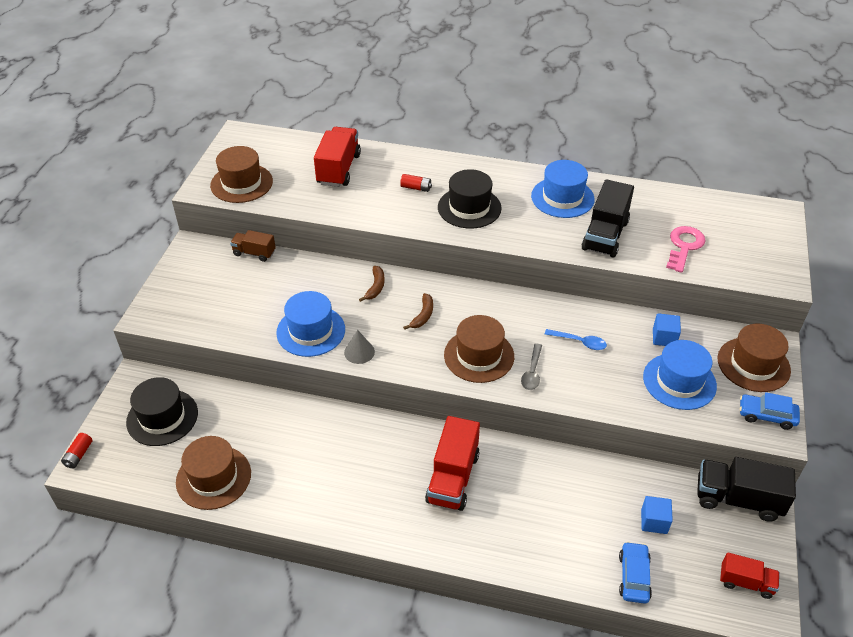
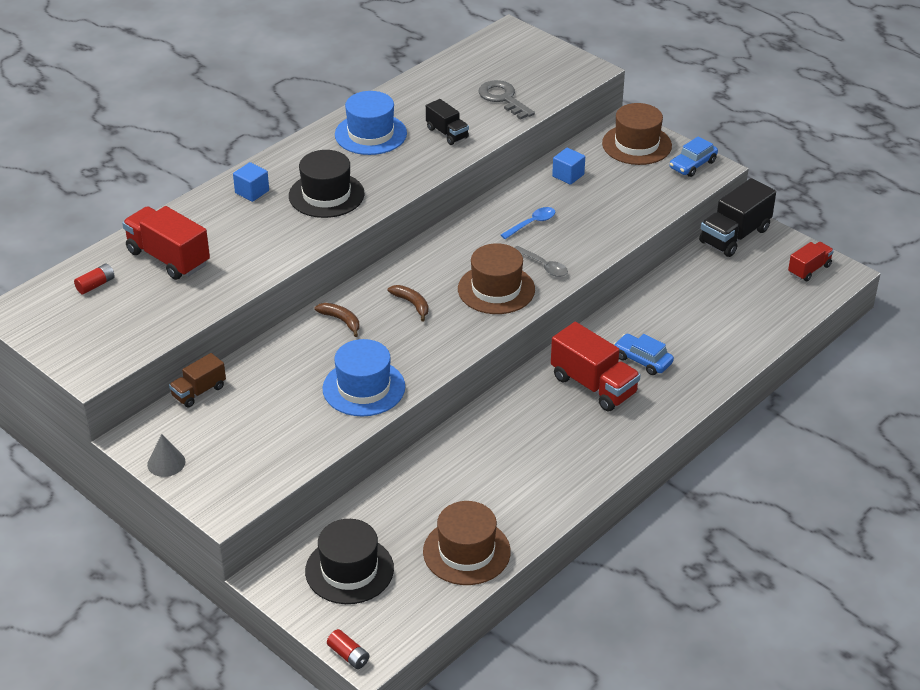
camera: 60 degrees left, 5 degrees down
brown hat [210,146,273,203] -> none
grey cone [344,330,375,364] -> grey cone moved to [147,434,186,477]
red battery [400,174,432,192] -> red battery moved to [74,264,115,294]
black truck [582,179,634,258] -> black truck [426,99,469,145], size x0.58
blue car [619,541,652,604] -> blue car moved to [613,334,674,375]
blue cube [641,496,673,534] -> blue cube moved to [233,162,269,202]
blue hat [643,340,717,410] -> none
pink key [666,226,706,273] -> grey key [479,80,535,120]

